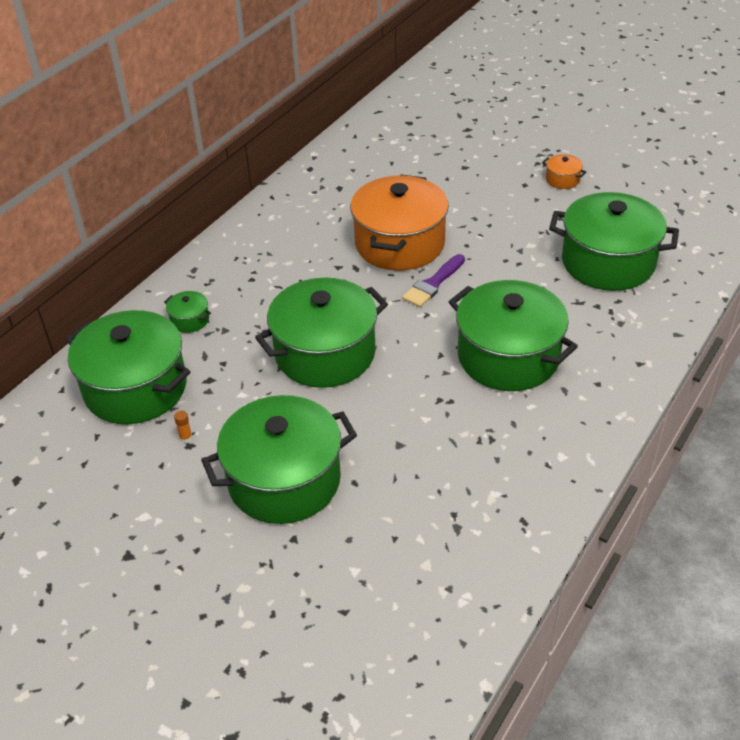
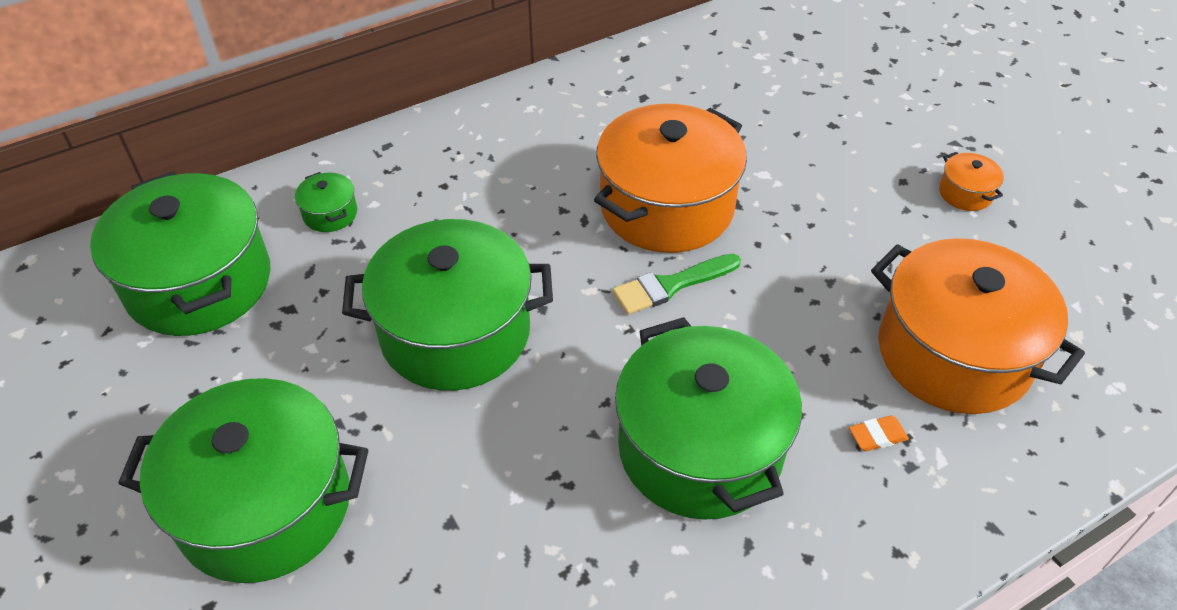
camera: 25 degrees right, 5 degrees up
orange glue stick [174,411,192,443] -> none
purple brush [402,254,465,307] -> green brush [612,254,741,315]
green pot [549,192,679,291] -> orange pot [871,238,1085,414]
none -> orange eraser [849,415,909,451]

